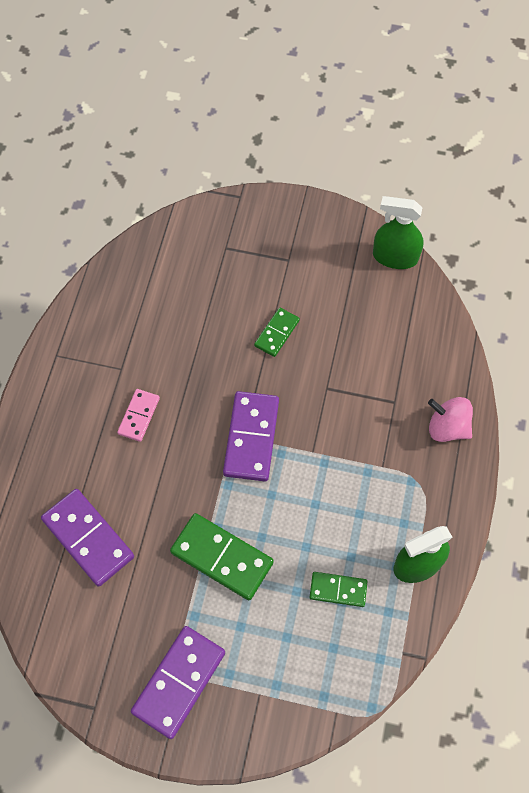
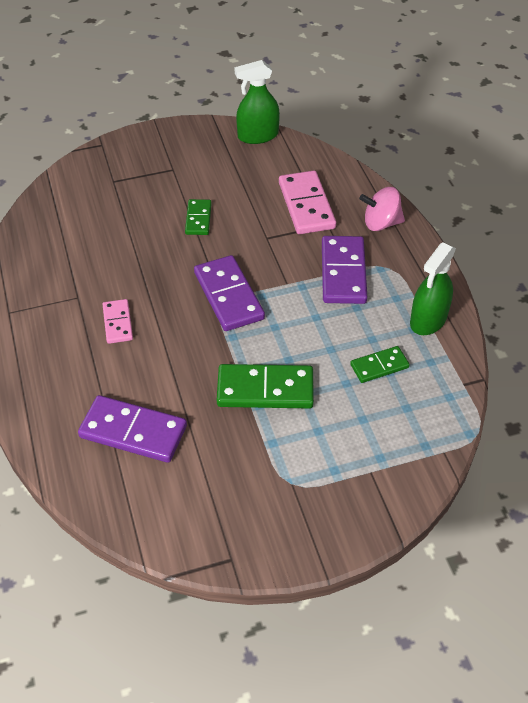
camera: 30 degrees left, 15 degrees down
purple domino [131,626,225,739] -> purple domino moved to [322,236,367,304]
none -> pink domino [279,171,336,234]

